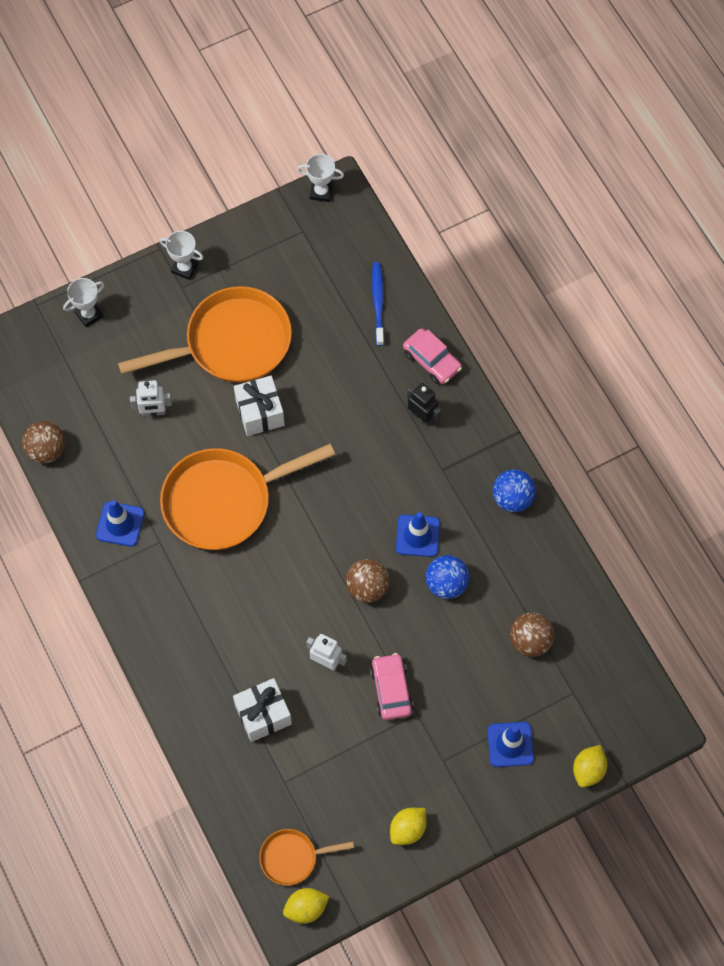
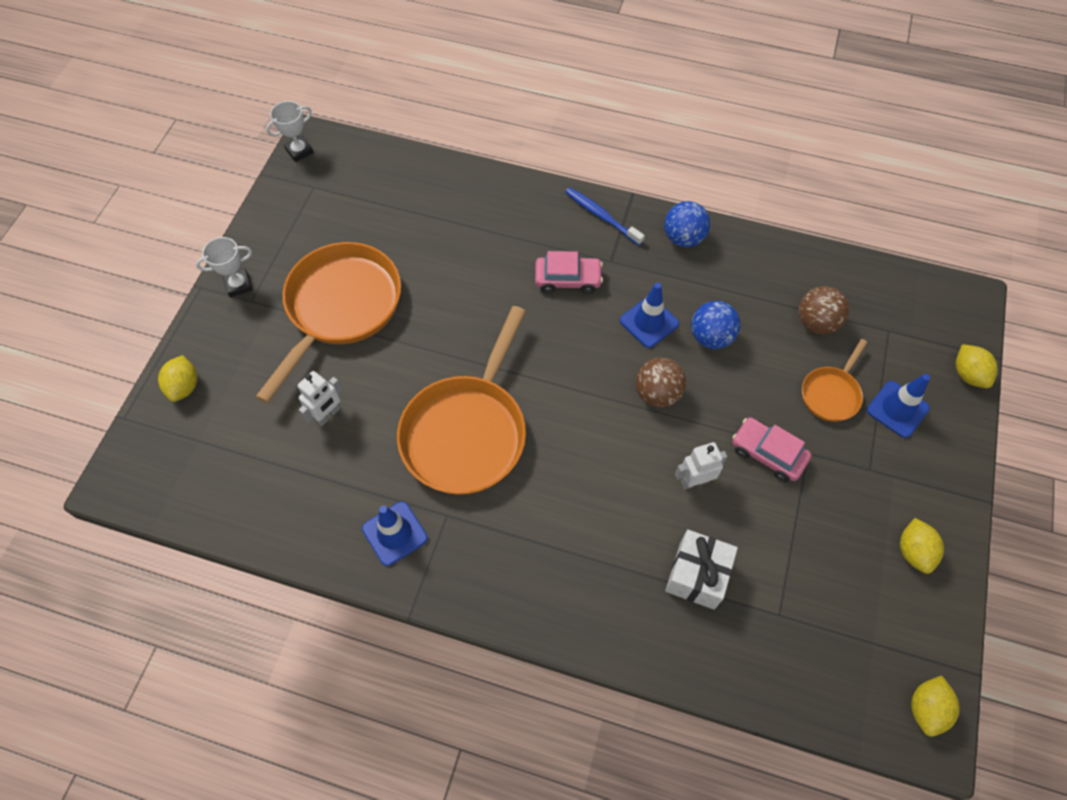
camera: 45 degrees left, 5 degrees down
brown ball [22,421,65,464] -> none
white trophy [63,278,104,327] -> yellow lemon [158,355,197,402]
white gift [234,376,285,436] -> none
orange pan [259,829,354,886] -> orange pan moved to [802,339,867,422]
blue toothbrush [372,262,384,346] -> blue toothbrush moved to [565,187,645,245]
pink car [403,328,462,384] -> pink car moved to [535,251,603,294]
black robot [407,383,441,426] -> none

